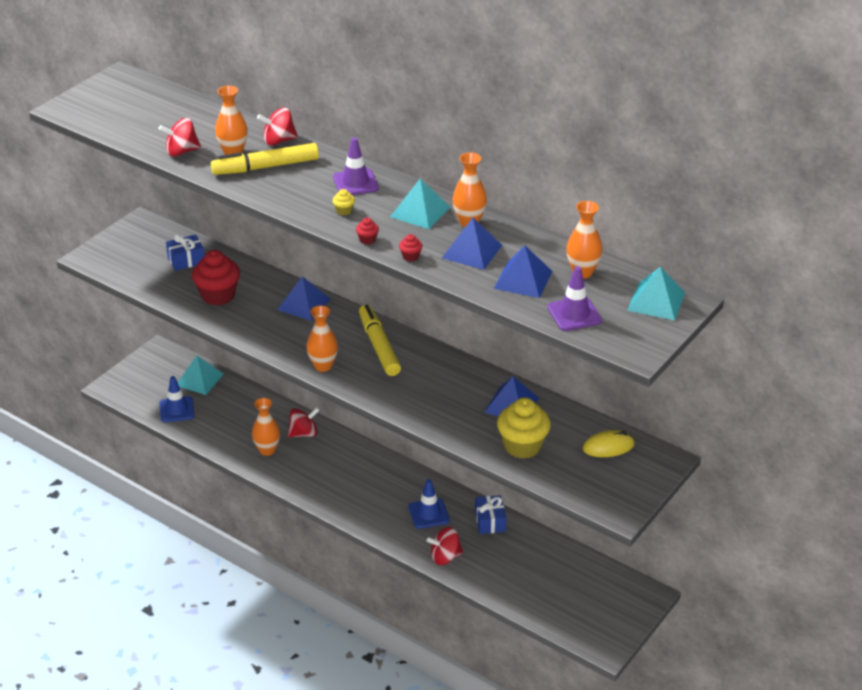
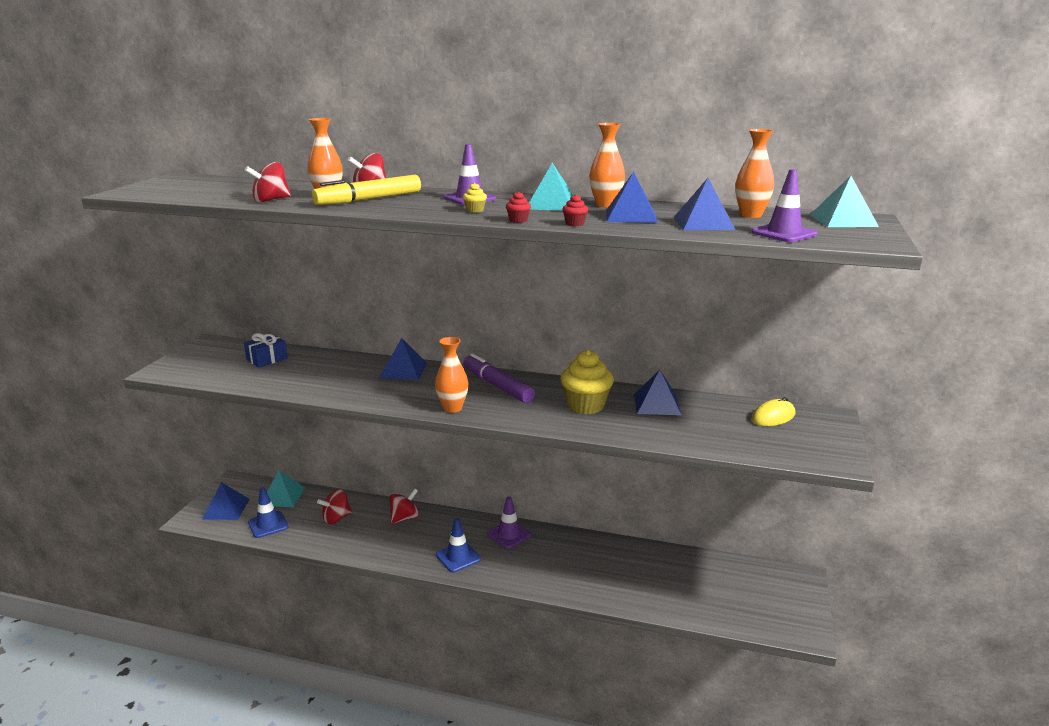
camera: 20 degrees left, 15 degrees down
red cupcake [192,250,240,306] -> none
orange vase [252,398,280,456] -> none
yellow marker [359,305,401,376] -> purple marker [463,353,535,403]
blue traffic cone [408,479,450,529] -> blue traffic cone moved to [436,518,481,572]
red spinning top [427,527,463,565] -> red spinning top moved to [317,489,352,524]
blue gift [475,495,506,534] -> none
yellow cupcake [497,398,551,459] -> yellow cupcake moved to [560,350,614,414]
none -> blue pyramid [202,482,250,520]
none -> purple traffic cone [487,497,532,549]

